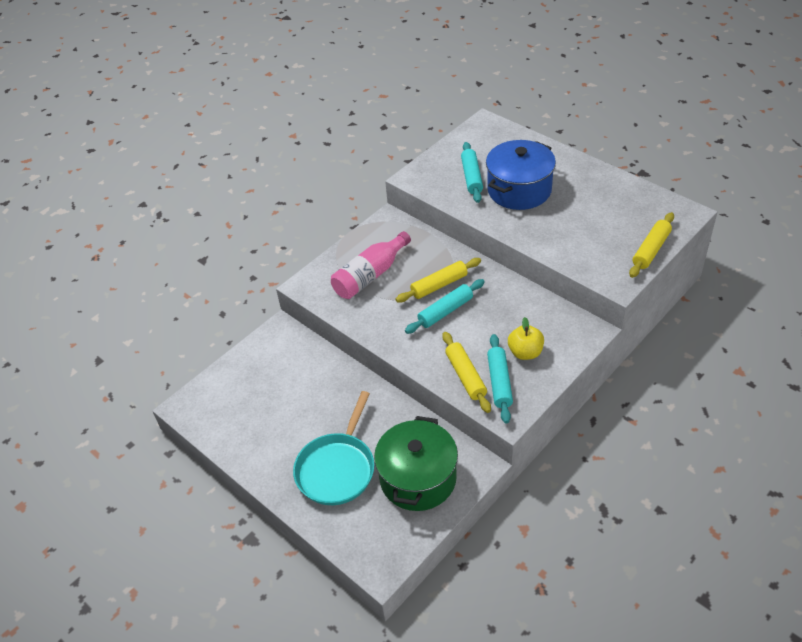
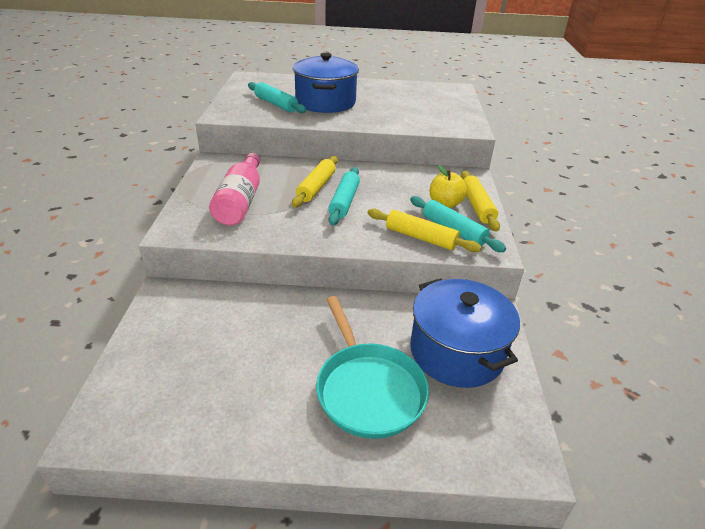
camera: 45 degrees left, 10 degrees down
green pot [374,416,458,511] -> blue pot [410,278,520,388]
yellow rolling pin [629,212,674,278] -> yellow rolling pin moved to [461,171,500,232]

